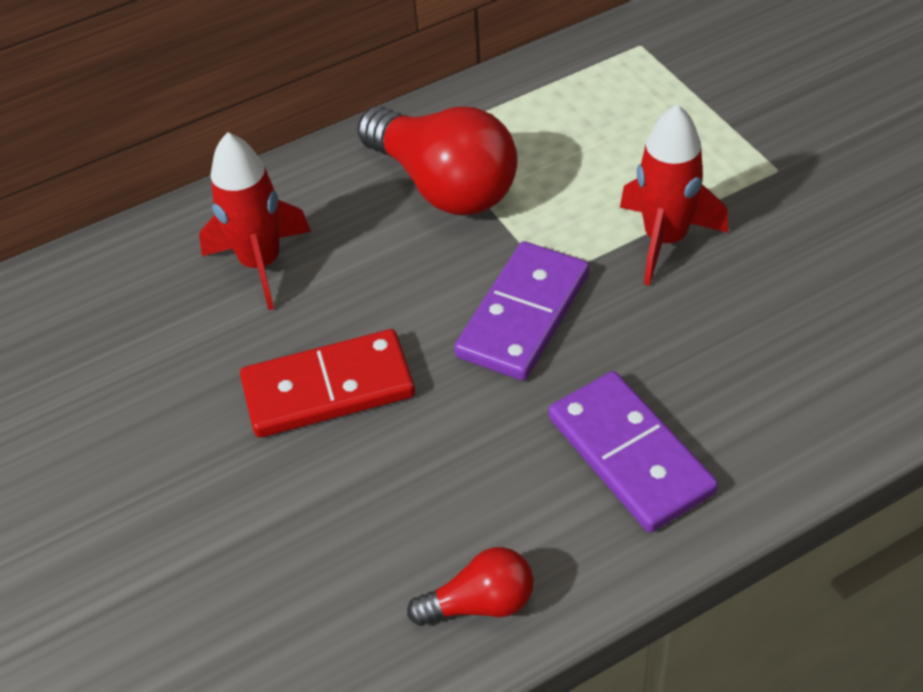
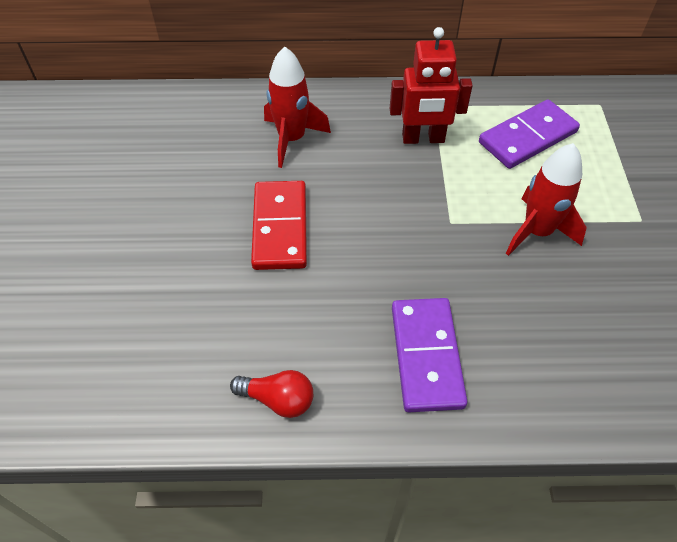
camera: 25 degrees right, 5 degrees up
red domino [240,329,415,438] -> red domino turned 75 degrees clockwise [251,181,307,270]
red light bulb [357,106,518,215] -> red robot [390,27,473,144]
purple domino [454,241,589,381] -> purple domino moved to [479,99,580,169]

